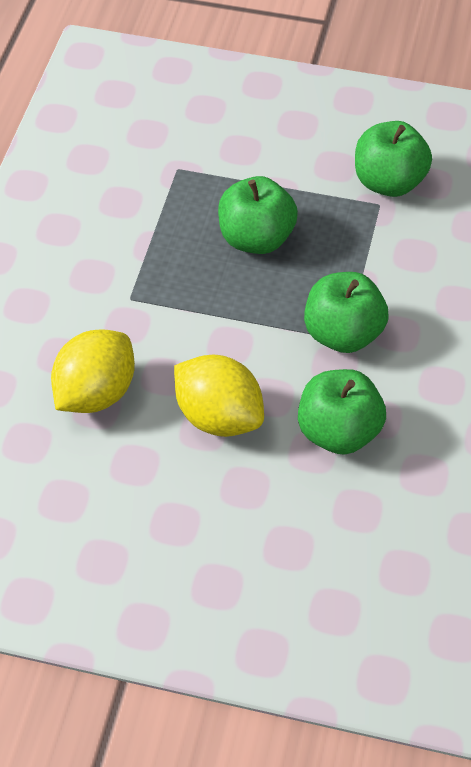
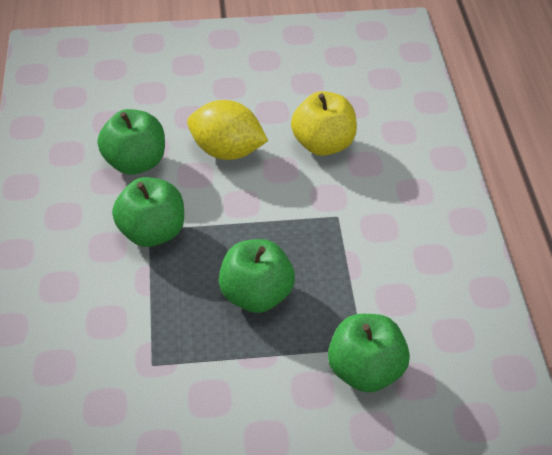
camera: 160 degrees right, 5 degrees down
yellow lemon [51,329,135,413] -> yellow apple [291,91,357,156]
green apple [355,121,432,197] -> green apple moved to [328,314,410,393]

